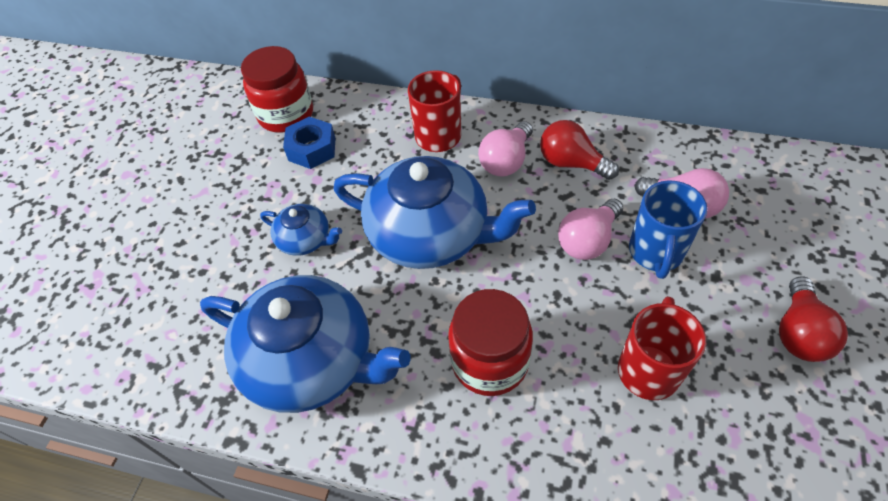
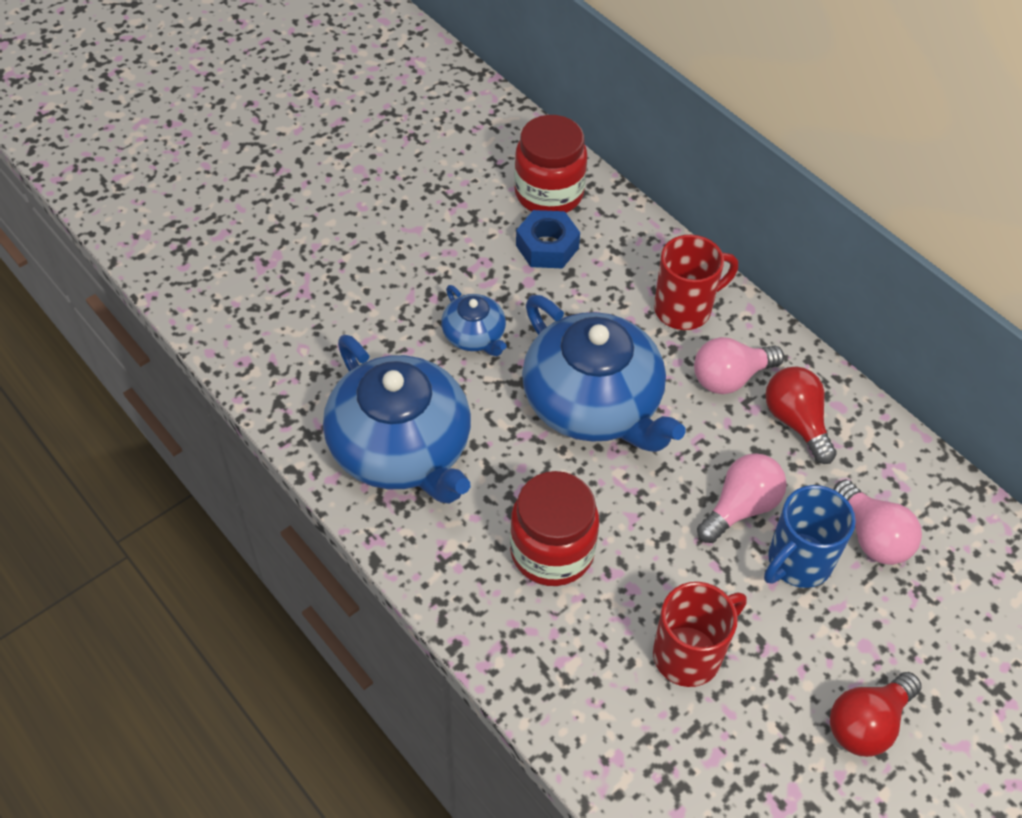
camera: 30 degrees right, 0 degrees up
pink light bulb [558,199,623,260] -> pink light bulb turned 150 degrees clockwise [697,453,787,543]

